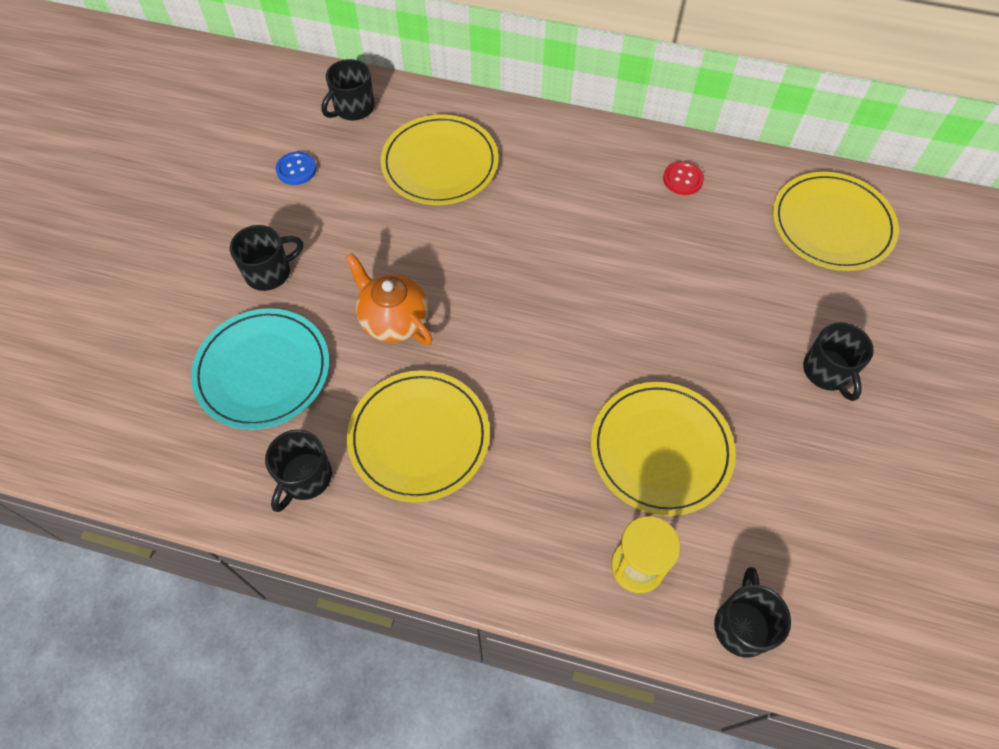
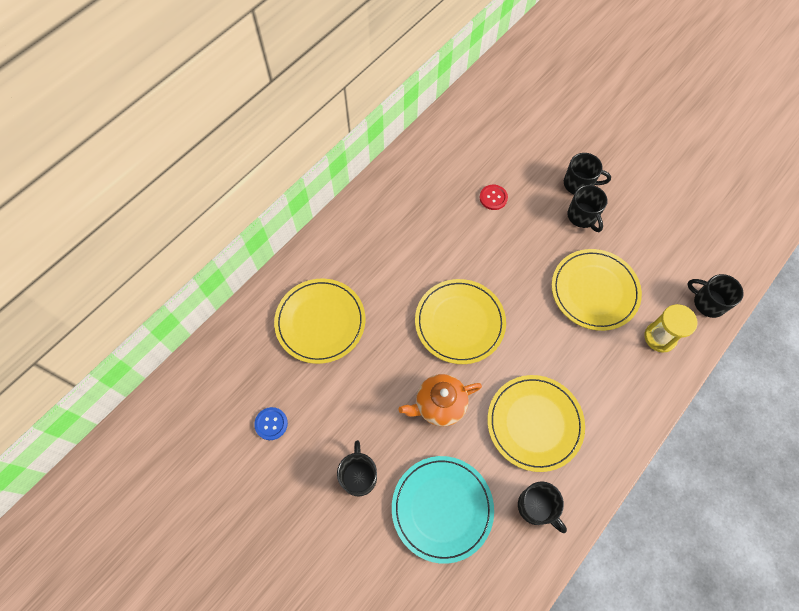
camera: 65 degrees left, 5 degrees up
black mug [321,59,375,120] -> black mug moved to [567,185,608,232]
red button [663,161,704,195] -> red button moved to [480,185,508,210]
yellow plate [773,172,899,271] -> yellow plate moved to [415,279,506,364]

